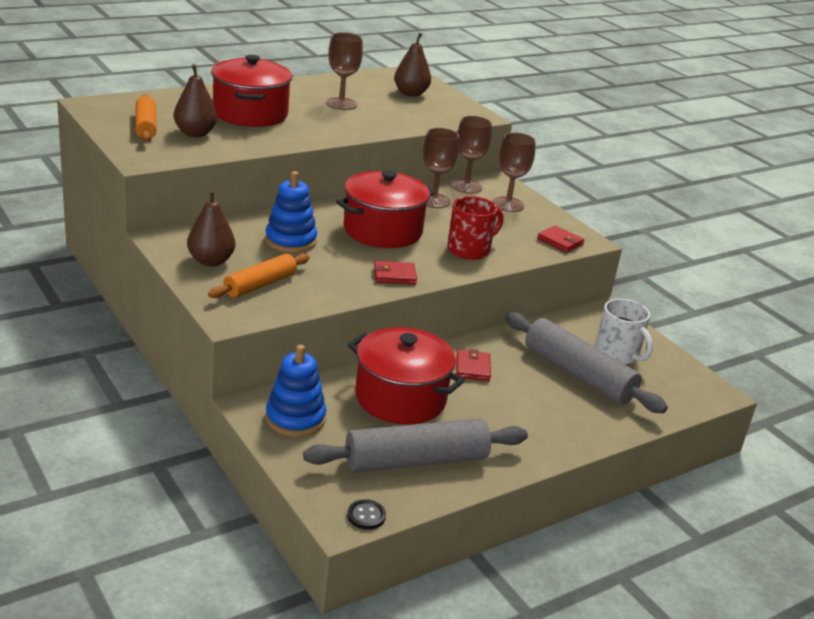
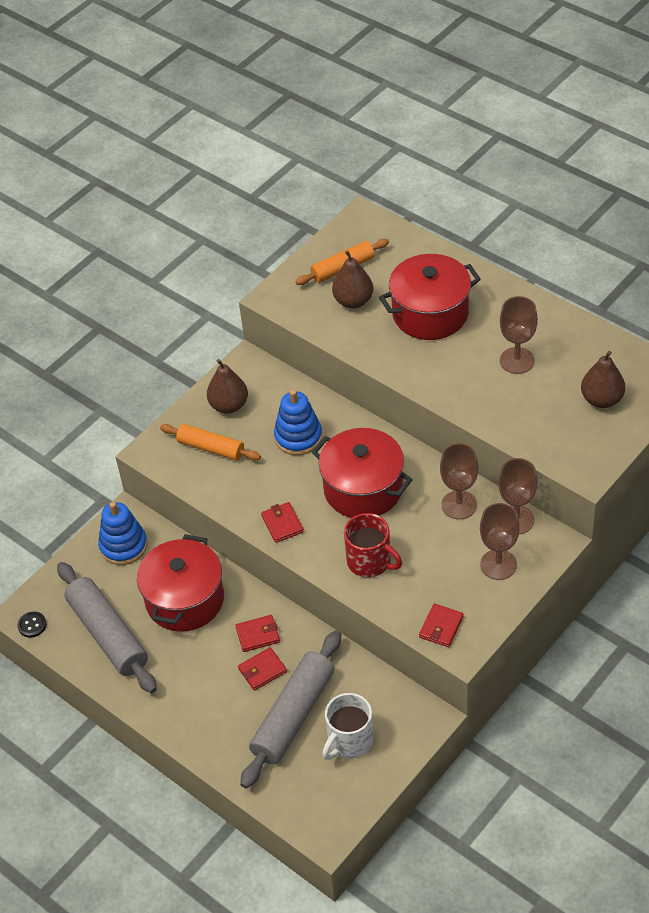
camera: 80 degrees right, 20 degrees up
none -> red wallet [238,647,287,691]

